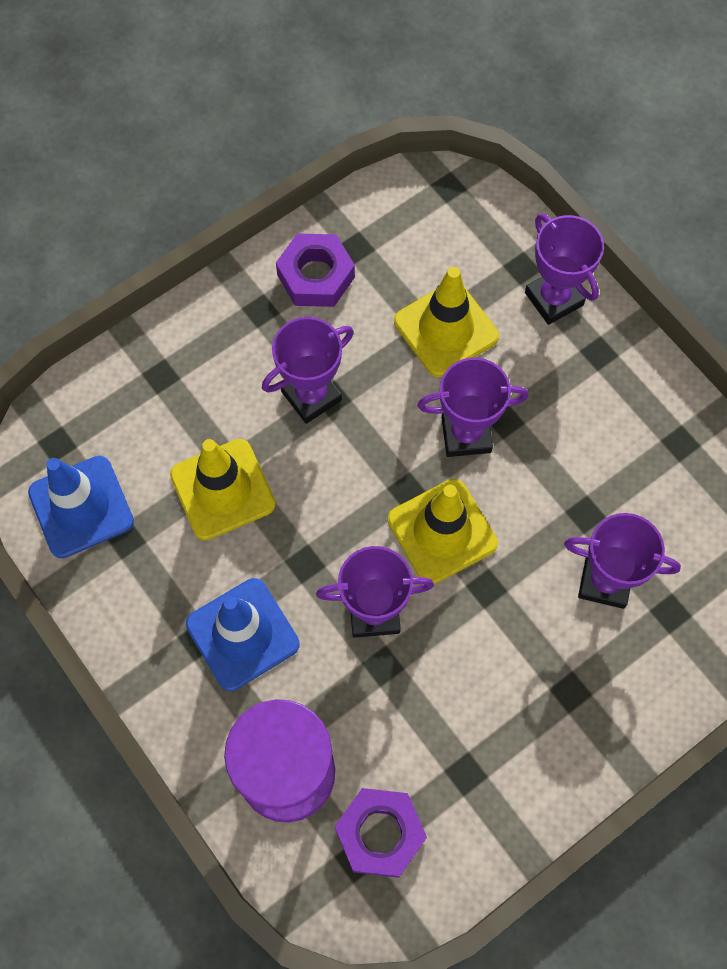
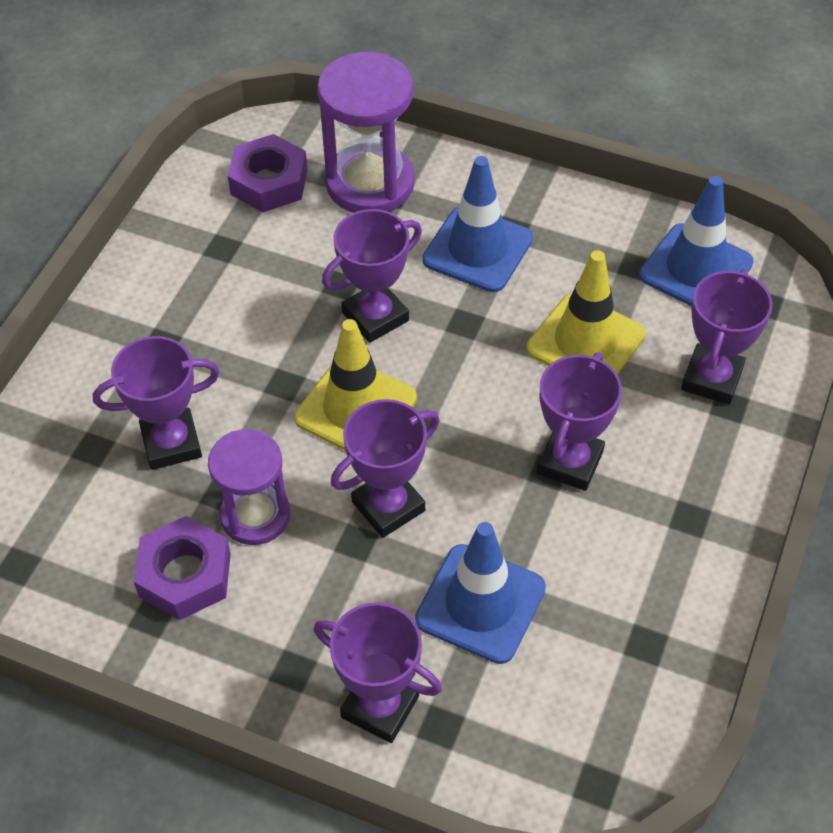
camera: 150 degrees right, 15 degrees down
purple nut [276,233,355,307] -> purple nut moved to [133,516,231,620]
yellow traffic cone [394,267,499,377] -> blue traffic cone [415,522,546,664]
none -> purple hourglass [208,429,290,545]
none -> purple trophy [681,269,773,405]

